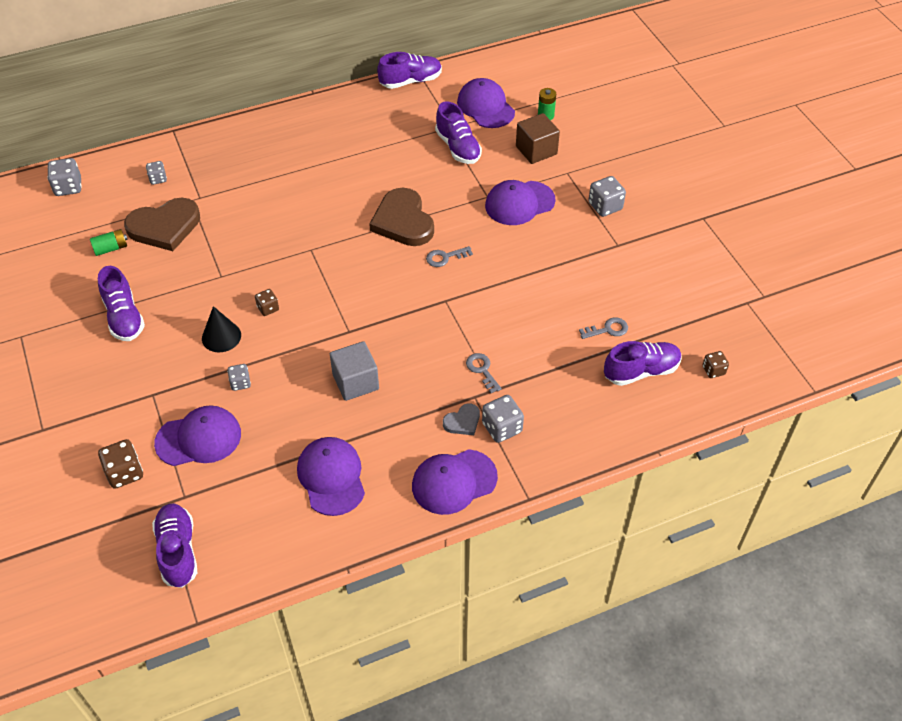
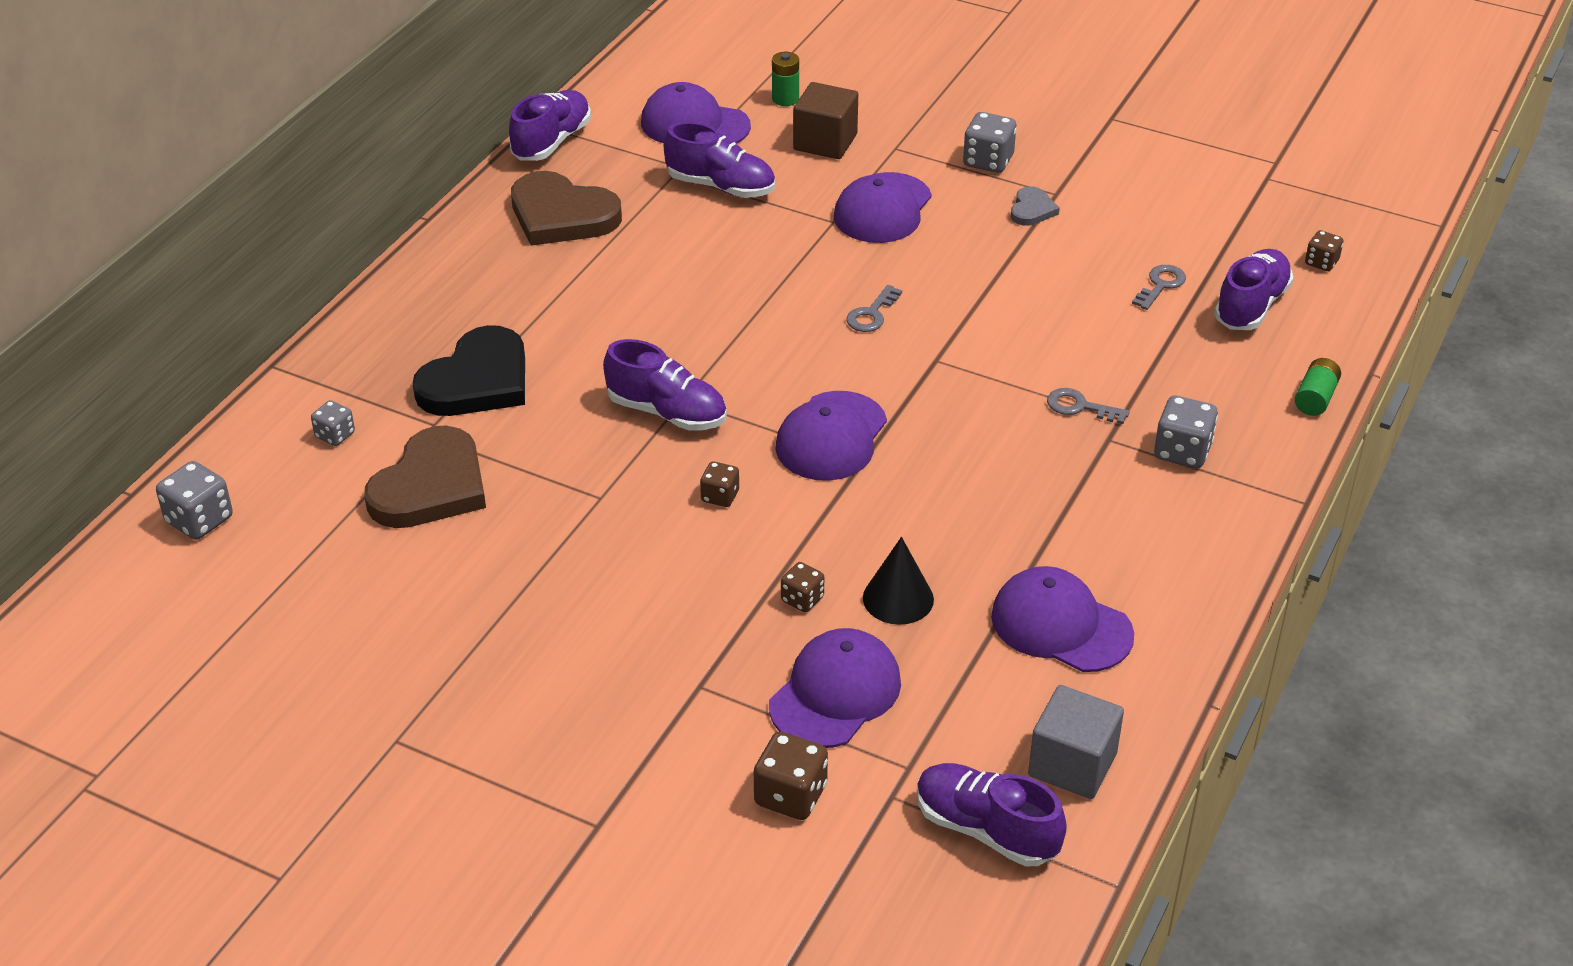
camera: 40 degrees left, 10 degrees down
green battery [90,229,128,256] -> green battery moved to [1295,358,1341,416]
purple shoe [98,266,145,341] -> purple shoe moved to [603,339,727,431]
black cone [202,306,241,352] -> black cone moved to [863,537,934,625]
grey dice [227,364,251,391] -> brown dice [781,562,824,612]
grey cube [330,341,379,401] -> grey cube moved to [1028,685,1124,799]
brown heart [369,188,434,246] -> brown heart moved to [511,171,622,246]
purple cap [412,449,498,515] -> purple cap moved to [775,391,887,481]
grey heart [443,404,480,435] -> grey heart moved to [1011,186,1060,226]
none -> black heart [412,325,525,416]

